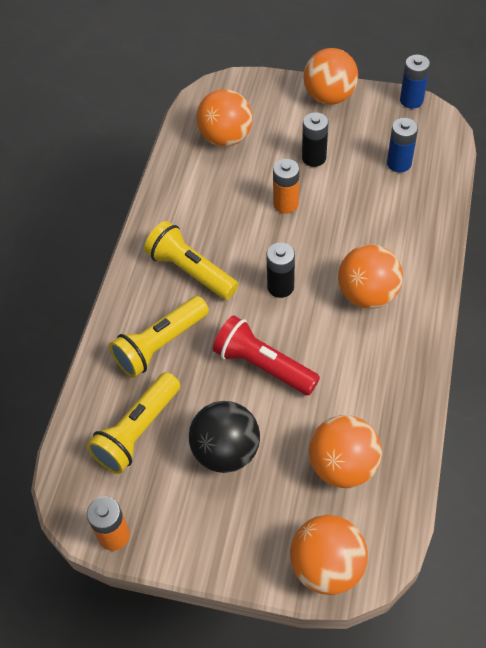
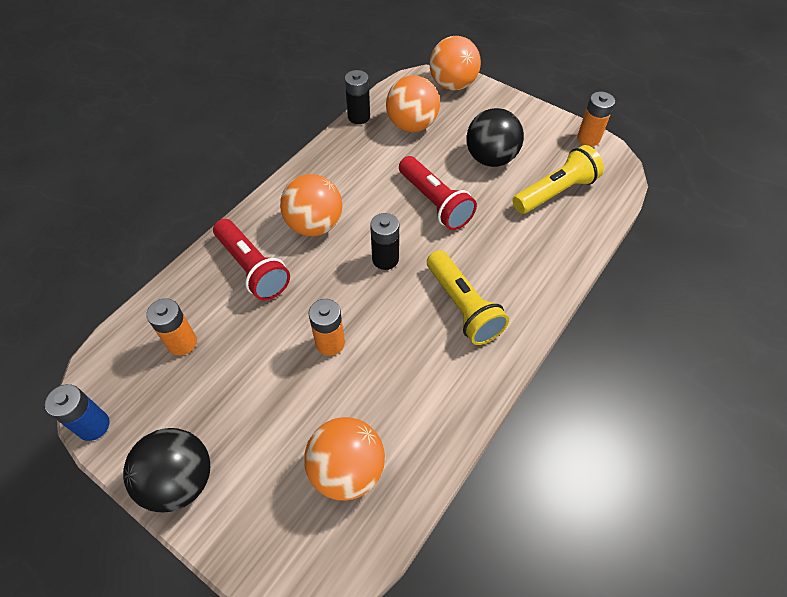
camera: 160 degrees left, 0 degrees up
yellow flashlight [109,296,209,378] -> none
black battery [302,112,329,167] -> black battery moved to [345,70,370,124]
orange ball [303,48,358,105] -> black ball [123,428,210,513]
blue battery [387,118,418,172] -> orange battery [146,298,197,356]
none -> red flashlight [213,219,290,300]

